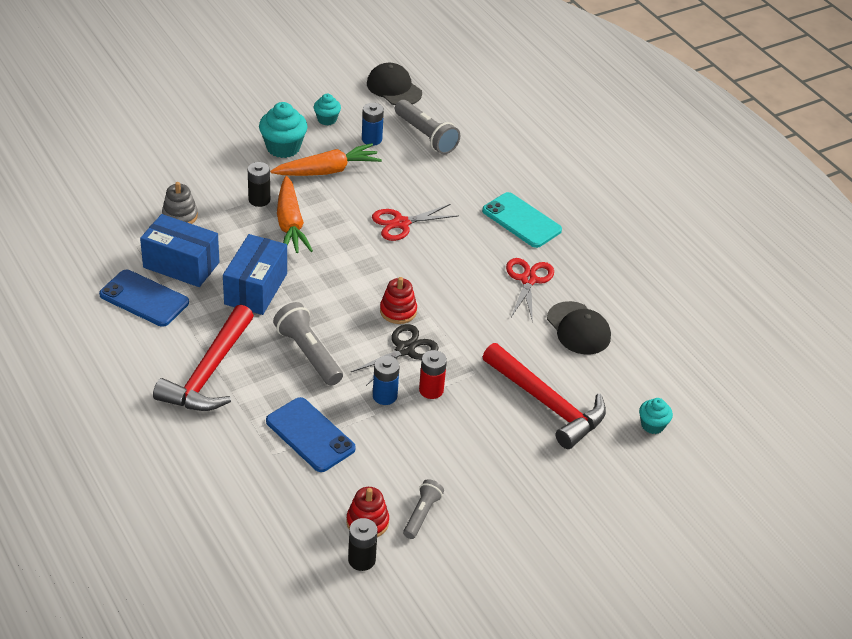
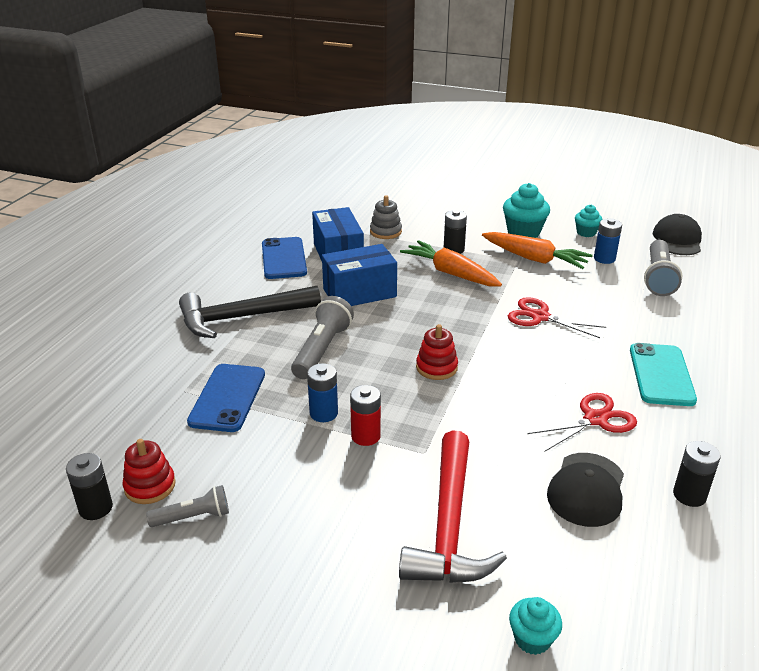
camera: 55 degrees right, 10 degrees down
red hammer [153,305,254,411] -> black hammer [179,286,321,338]
orange carrot [277,176,313,253] -> orange carrot turned 90 degrees clockwise [400,240,502,286]
black scissors [351,324,439,386] -> none
none -> black battery [673,441,721,507]

